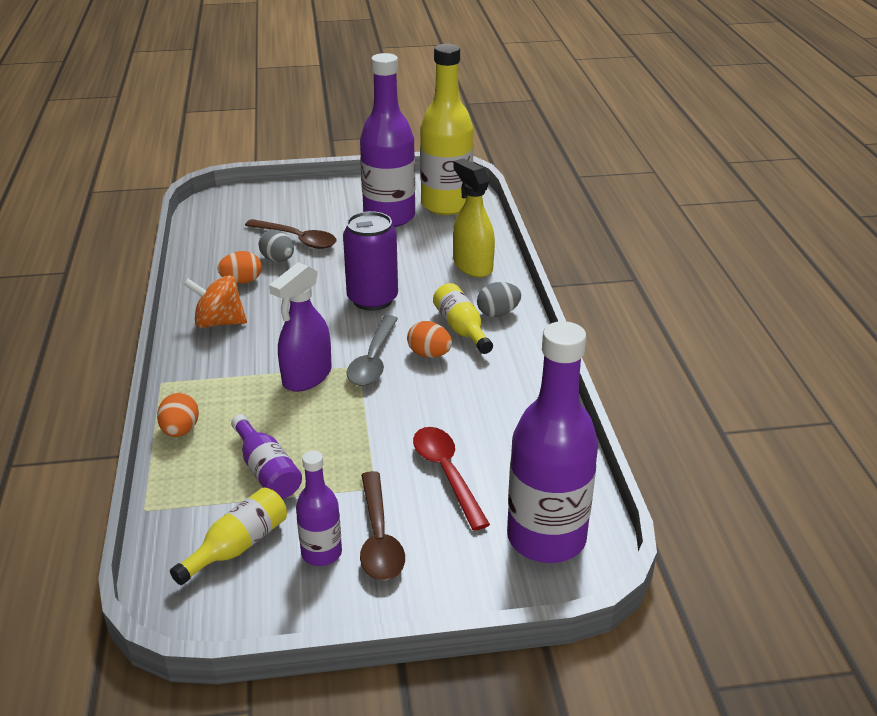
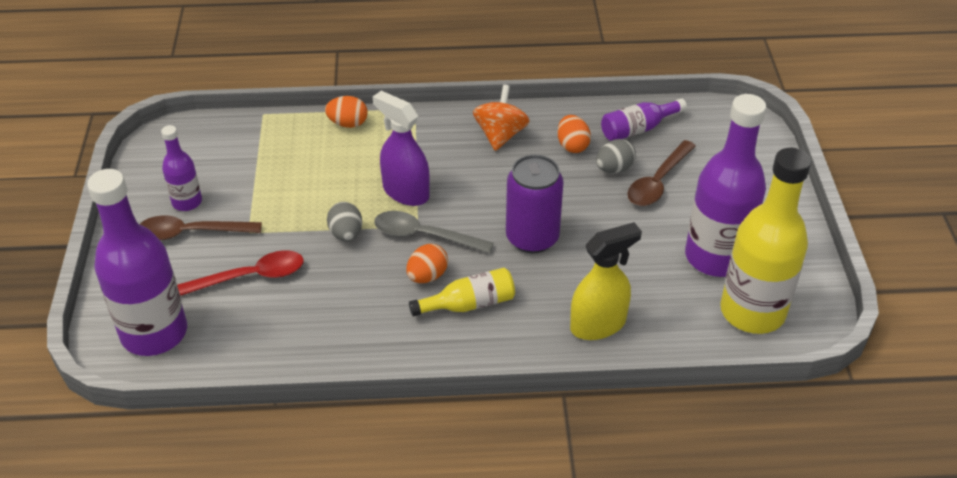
camera: 95 degrees right, 10 degrees up
yellow bottle [170,487,287,585] -> none
purple bottle [231,414,302,499] -> purple bottle moved to [601,98,687,141]
grey egg [477,282,521,317] -> grey egg moved to [327,202,362,242]

